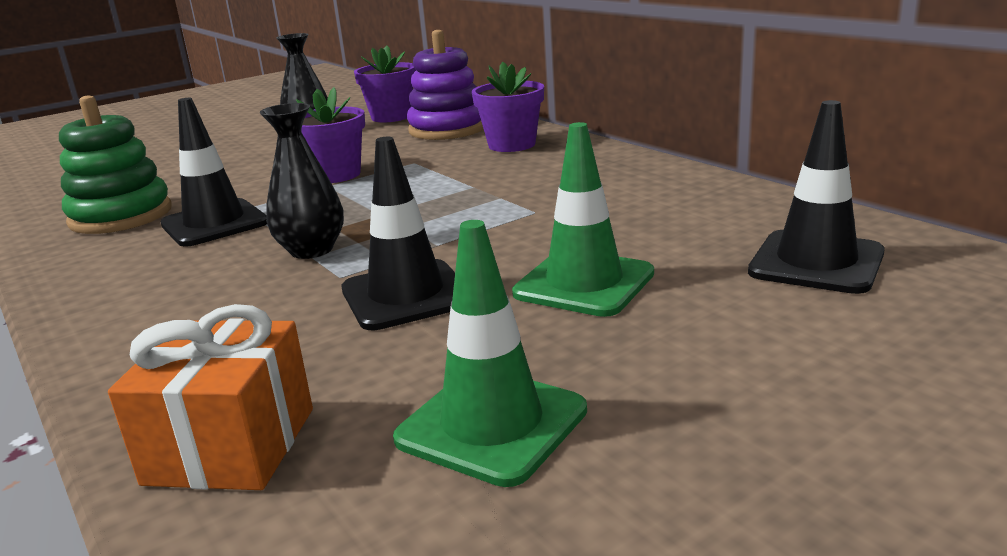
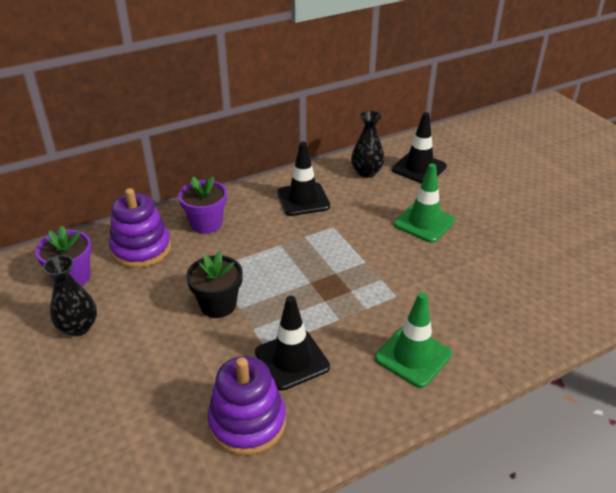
camera: 85 degrees left, 15 degrees up
green stacking toy [59,95,172,234] -> purple stacking toy [207,356,286,455]
orange gift [108,304,313,490] -> none
black vase [260,103,344,259] -> black vase moved to [351,111,385,178]
purple flower pot [296,87,365,183] -> black flower pot [186,251,243,318]
black traffic cone [341,137,455,330] -> black traffic cone moved to [277,142,330,216]
green traffic cone [393,220,587,487] -> green traffic cone moved to [375,292,452,388]

